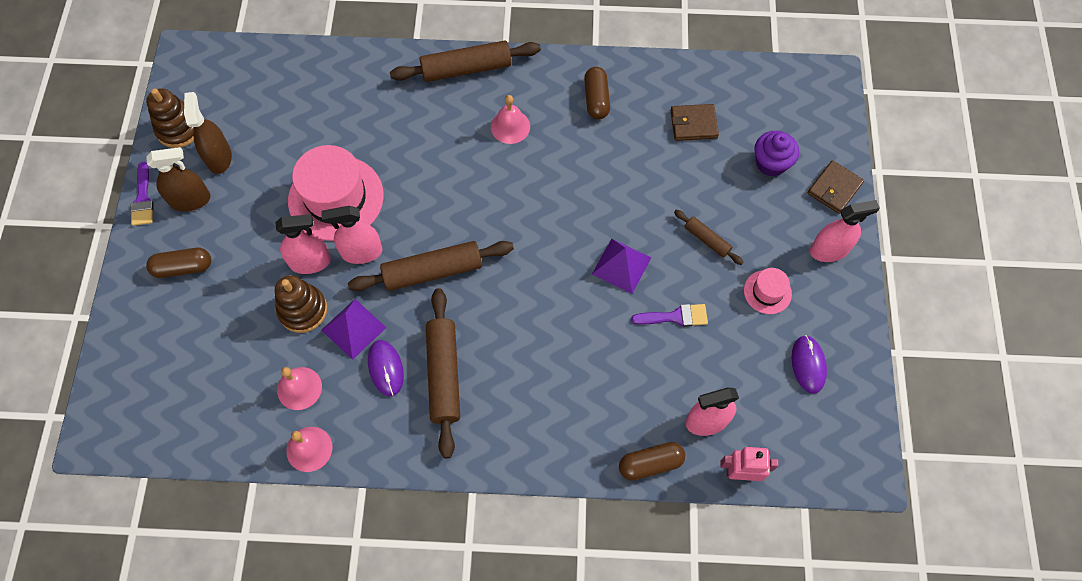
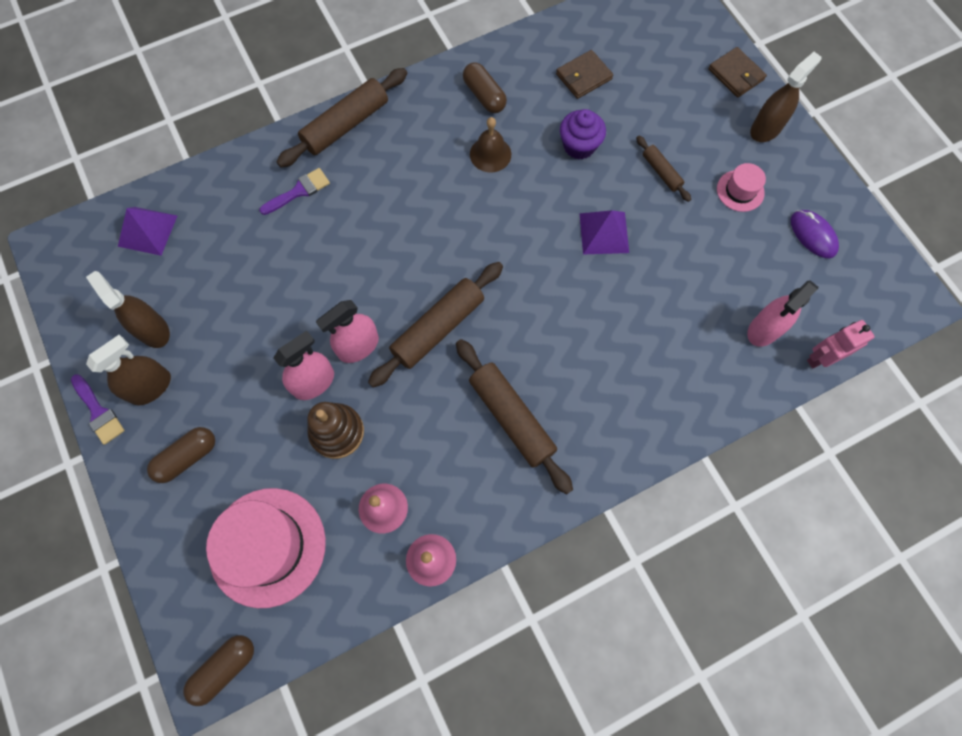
camera: 30 degrees left, 5 degrees up
brown stacking toy [146,88,194,148] -> none
pink hat [288,145,384,241] -> pink hat moved to [206,488,326,608]
purple pyramid [322,299,386,360] -> purple pyramid moved to [118,207,177,256]
purple mouse [368,340,404,396] -> none
pink bell [491,95,530,144] -> none
brown capsule [619,442,686,481] -> brown capsule moved to [183,635,254,706]
purple brush [631,304,708,327] -> purple brush moved to [259,168,330,215]
brown rolling pin [674,210,744,265] -> brown rolling pin turned 45 degrees clockwise [636,136,691,202]
purple cupcake [754,131,799,177] -> purple cupcake moved to [560,109,606,160]
brown wallet [807,160,864,214] -> brown wallet turned 45 degrees counterclockwise [708,47,767,98]
pink spray bottle [810,200,880,262] -> brown spray bottle [750,52,821,142]
none -> brown bell [470,117,511,173]

